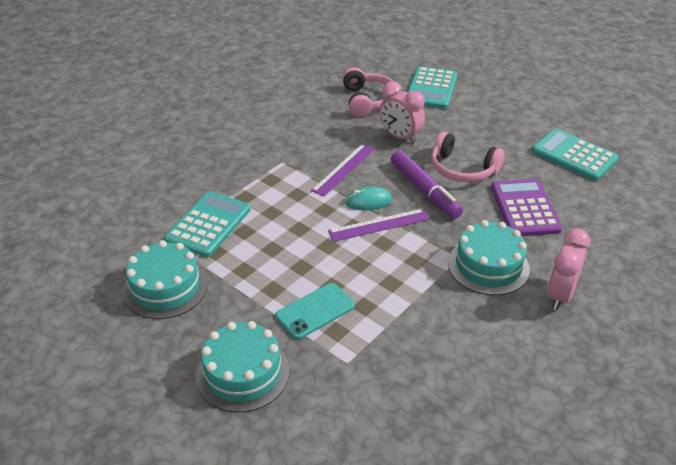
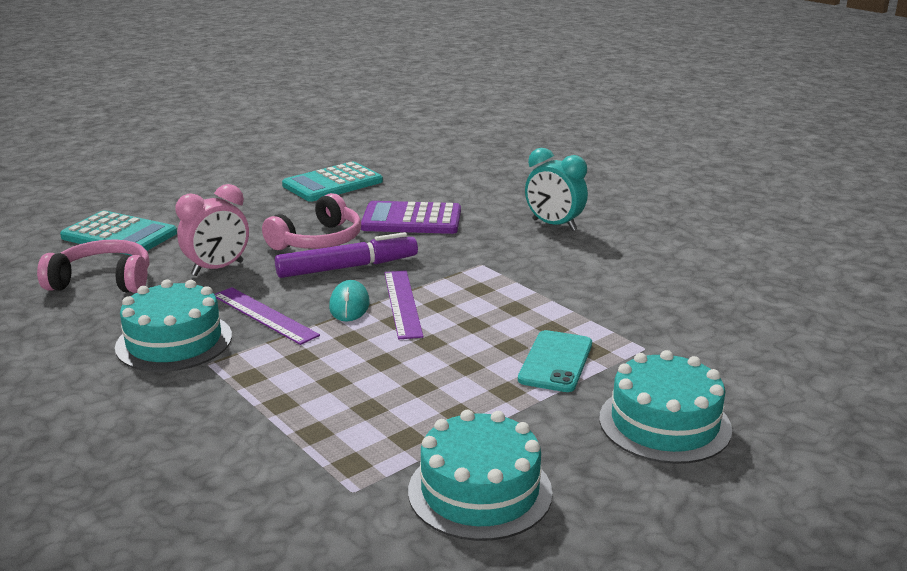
camera: 80 degrees left, 15 degrees down
turquoise calculator [164,191,251,257] -> none
turquoise phone [275,283,355,339] -> turquoise phone turned 45 degrees clockwise [518,330,592,392]
turquoise cake [448,220,530,295] -> turquoise cake moved to [115,280,232,372]
pink clock [547,228,591,310] -> turquoise clock [525,148,588,231]

